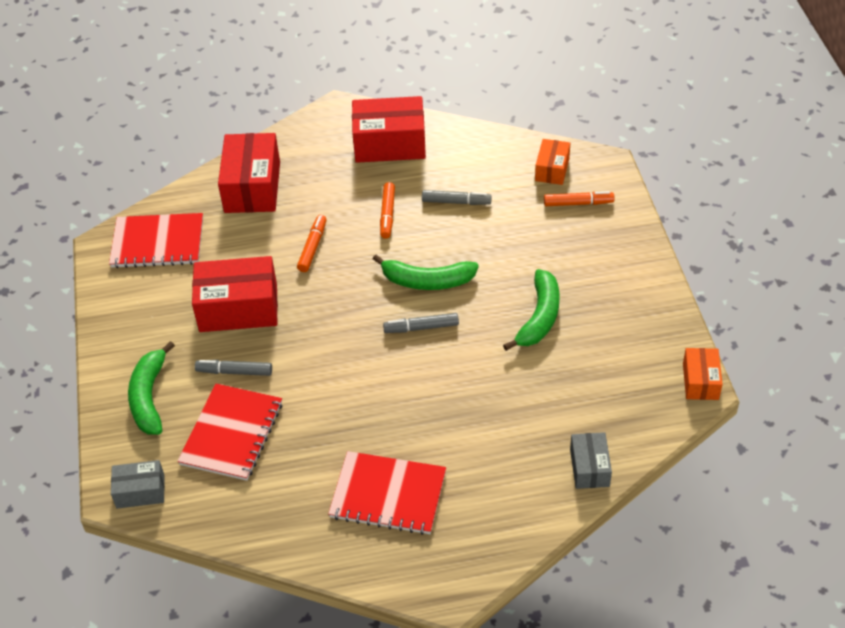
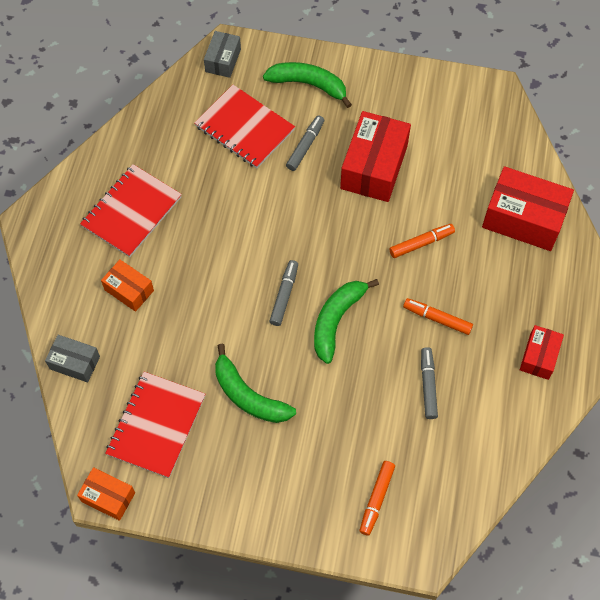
camera: 110 degrees right, 15 degrees up
red notebook [109,213,203,268] -> red notebook moved to [105,372,205,478]
orange marker [297,215,327,272] -> orange marker turned 60 degrees counterclockwise [389,224,455,258]
red box [352,96,426,163] -> red box [520,325,564,380], size x0.55
grey marker [422,190,492,205] -> grey marker turned 150 degrees clockwise [421,347,438,419]
orange box [535,139,570,185] -> orange box moved to [101,260,154,312]

